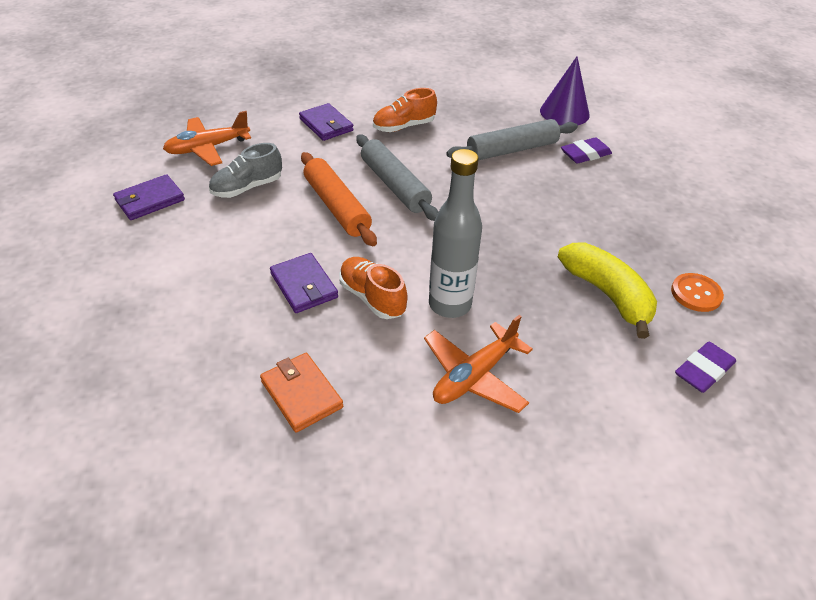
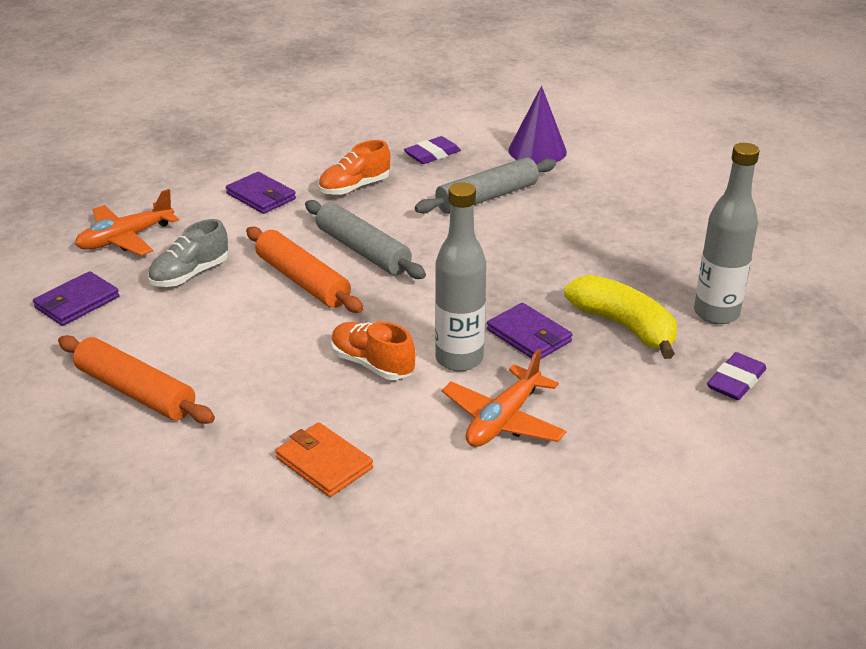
camera: 10 degrees left, 10 degrees down
purple wallet [270,253,338,313] -> purple wallet moved to [487,303,572,359]
purple eraser [561,137,612,164] -> purple eraser moved to [404,136,461,164]
orange button [671,273,724,312] -> grey bottle [694,143,759,324]
none -> orange rolling pin [58,335,215,424]

